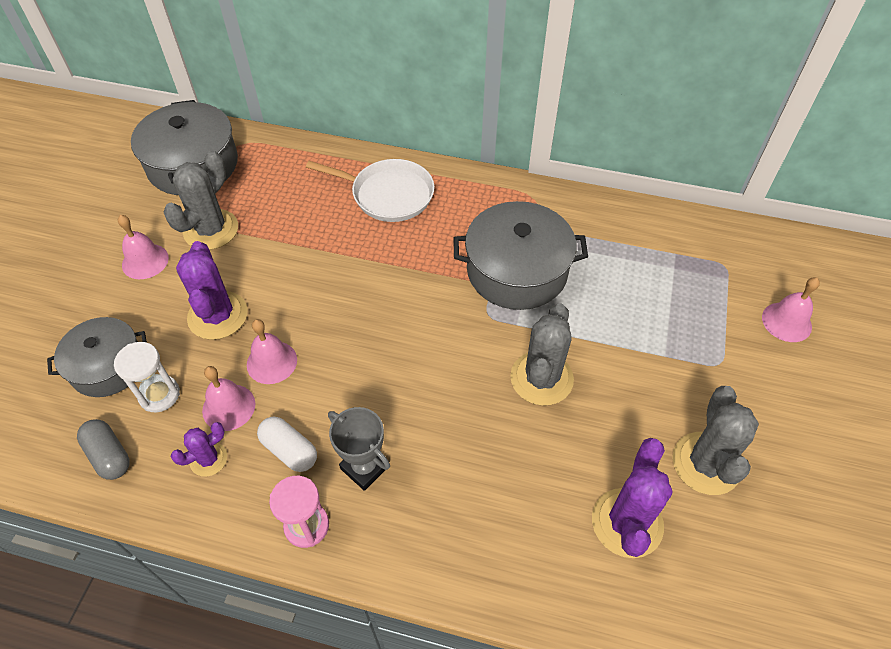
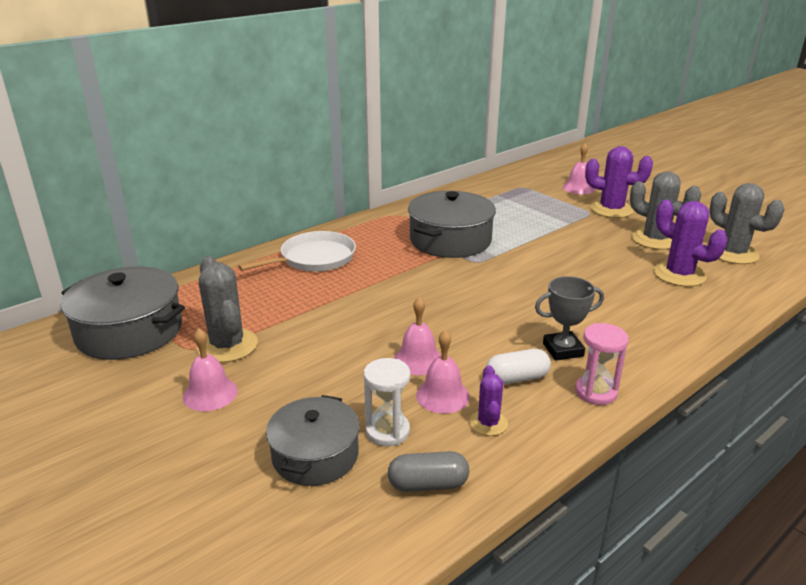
camera: 55 degrees left, 25 degrees down
purple cactus [176,241,248,340] -> purple cactus moved to [585,146,653,218]
grey cactus [510,303,574,406] -> grey cactus moved to [709,183,784,264]

